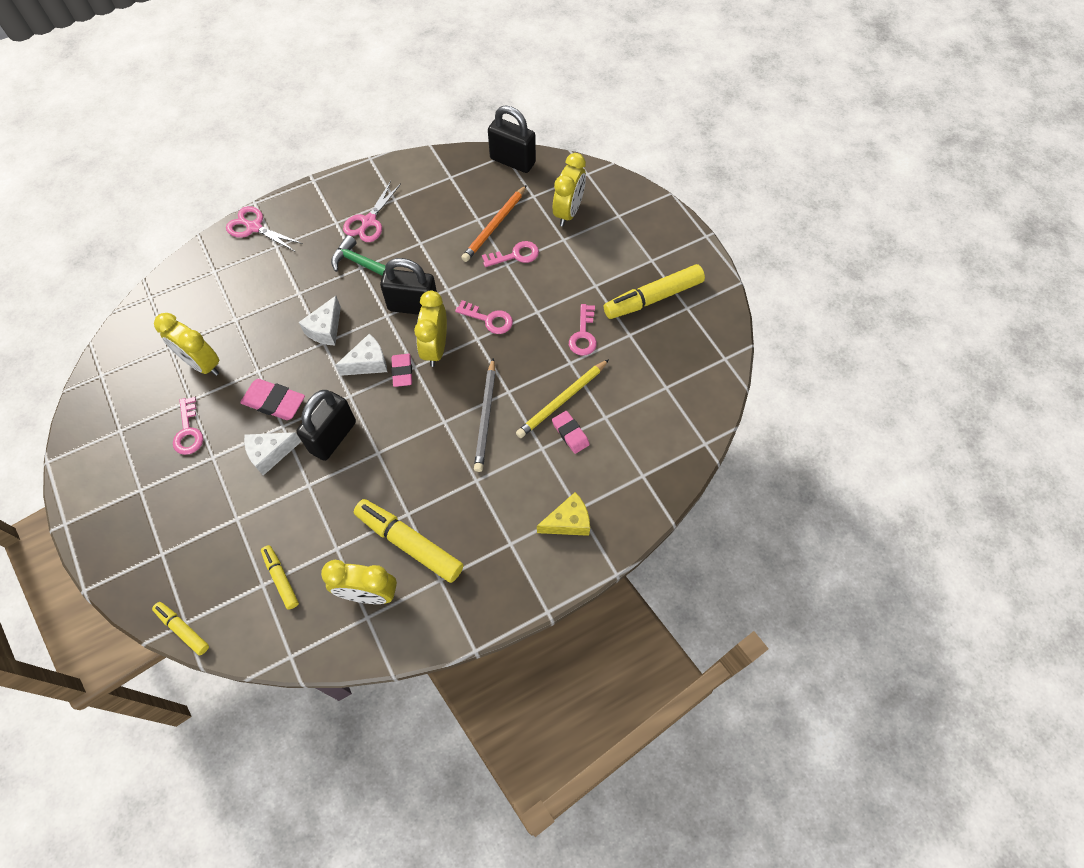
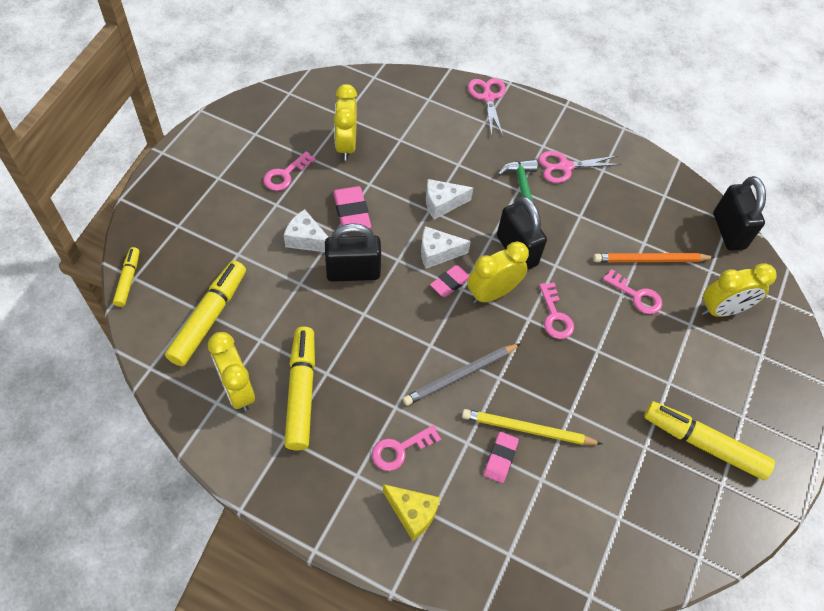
camera: 50 degrees right, 5 degrees down
yellow marker [261,545,299,610] -> yellow marker [165,260,246,366], size x1.82
white cheese [335,334,387,376] -> white cheese turned 150 degrees clockwise [421,226,471,269]
pink key [569,304,597,356] -> pink key moved to [372,425,441,471]

